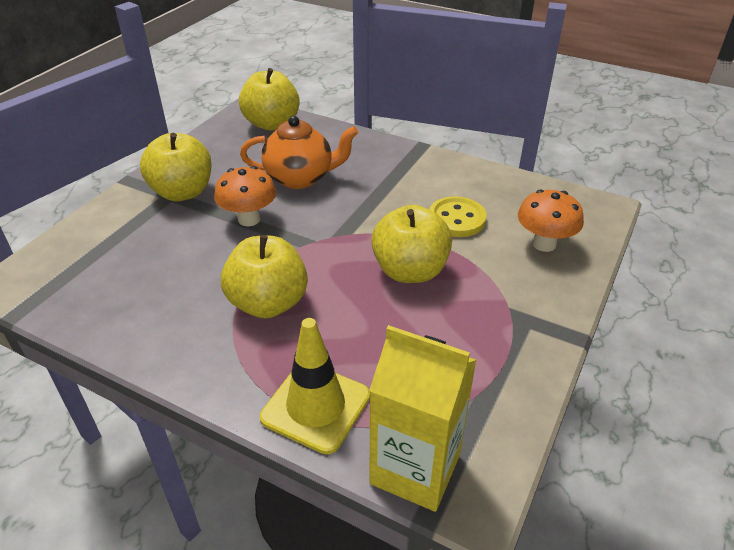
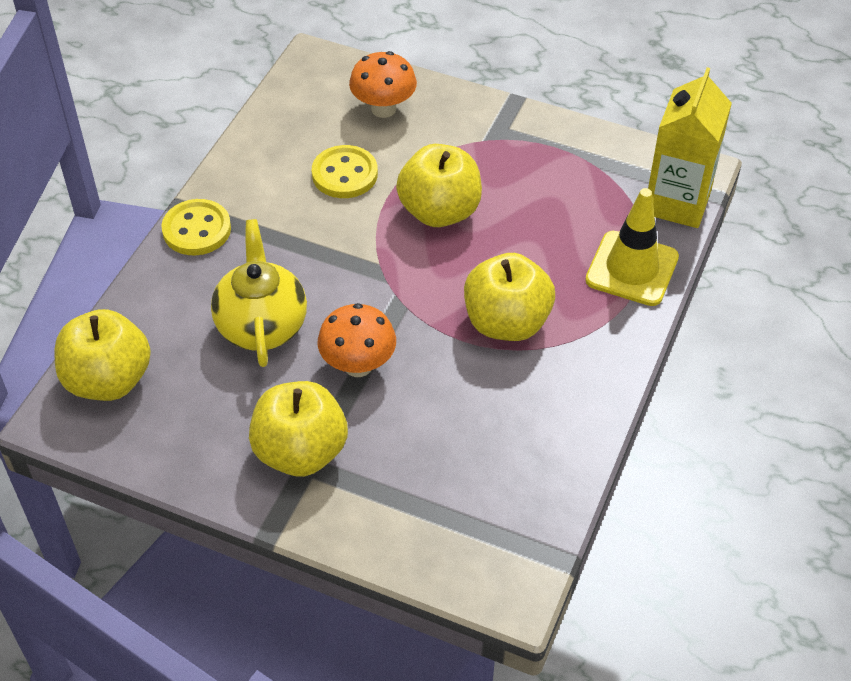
camera: 95 degrees left, 10 degrees up
orange teapot [240,116,358,189] -> yellow teapot [211,219,307,367]
none -> yellow button [161,199,231,255]

